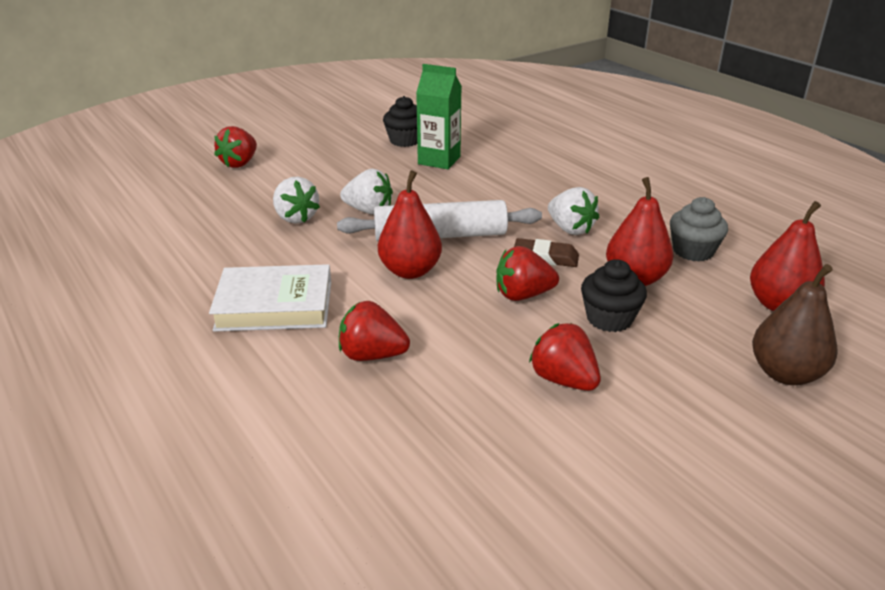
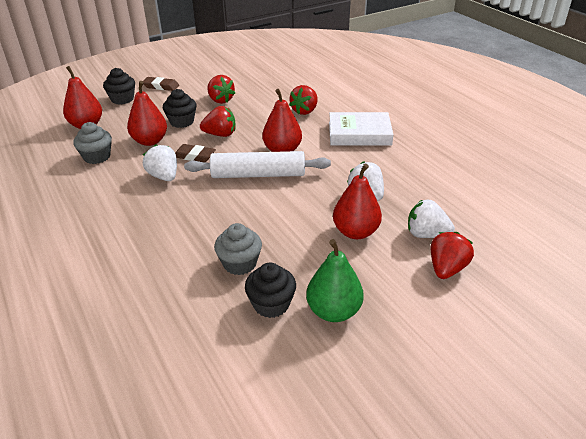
camera: 175 degrees left, 5 degrees up
red strawberry [339,301,410,361] -> red strawberry turned 105 degrees clockwise [289,85,318,115]
white strawberry [340,169,393,215] -> white strawberry moved to [408,199,455,238]
green carton [416,64,462,169] -> grey cupcake [214,223,262,275]
brown pear [752,264,838,385] -> black cupcake [103,68,135,105]
none -> brown eraser [143,77,179,91]
none -> green pear [306,239,364,322]
none -> red pear [333,164,382,239]

